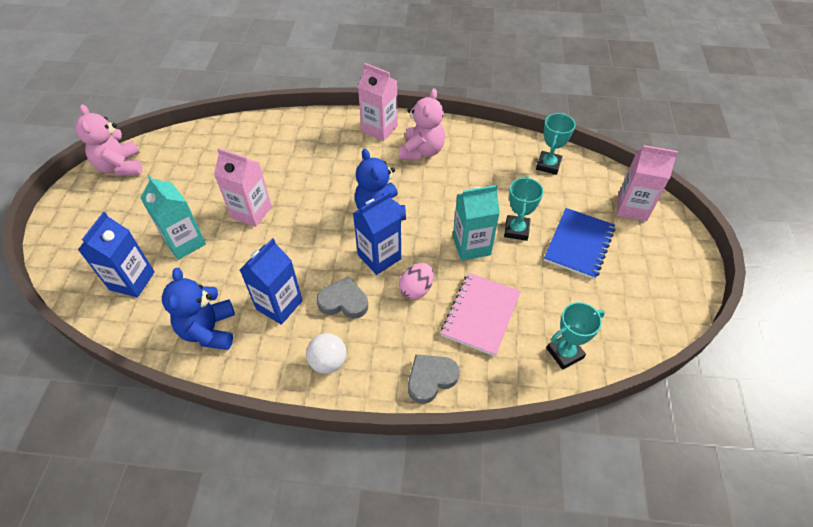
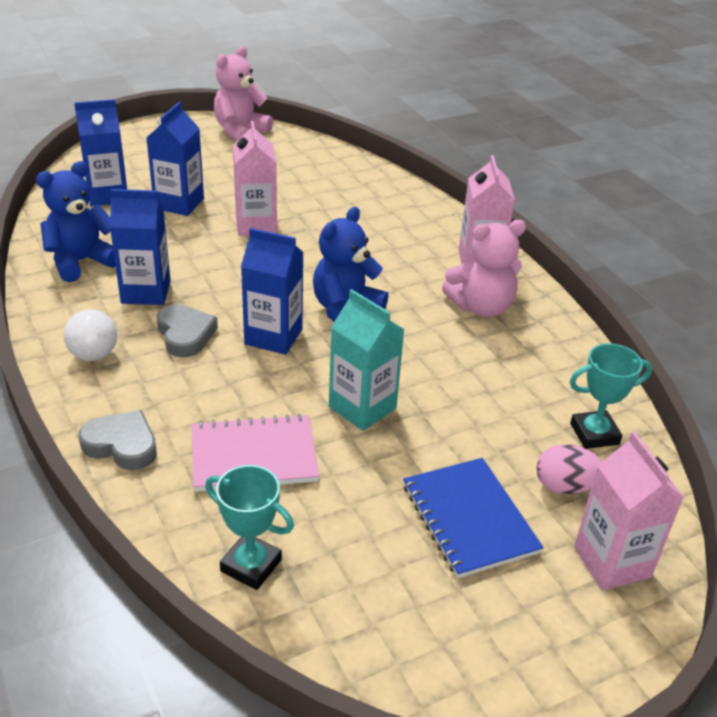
camera: 55 degrees right, 15 degrees down
turquoise carton [140,175,206,260] -> blue carton [146,102,204,216]
pink egg [399,263,434,300] -> pink egg moved to [537,444,602,494]
turquoise trophy [504,176,543,241] -> none
blue notebook [544,208,615,279] -> blue notebook turned 75 degrees clockwise [403,458,544,578]

